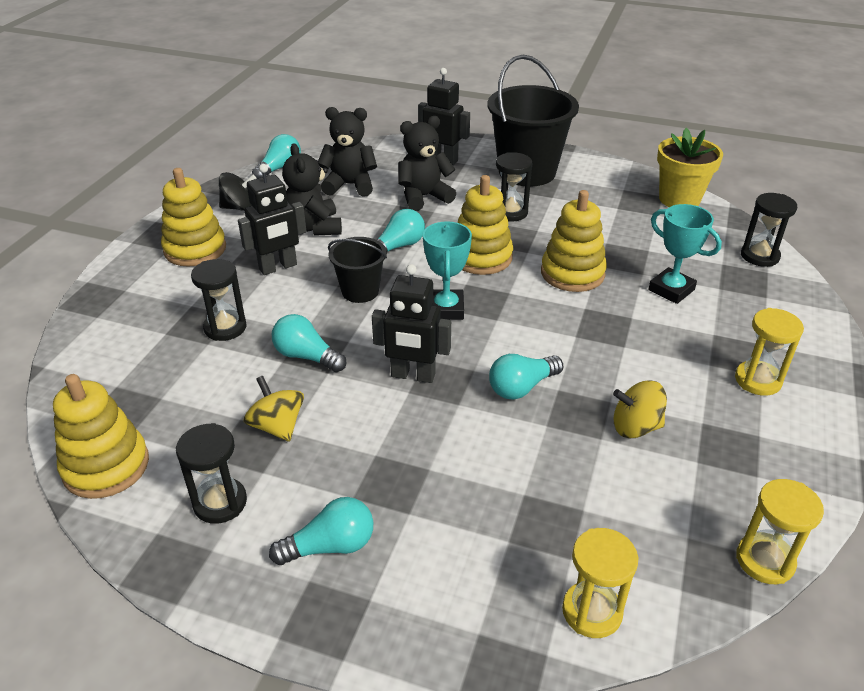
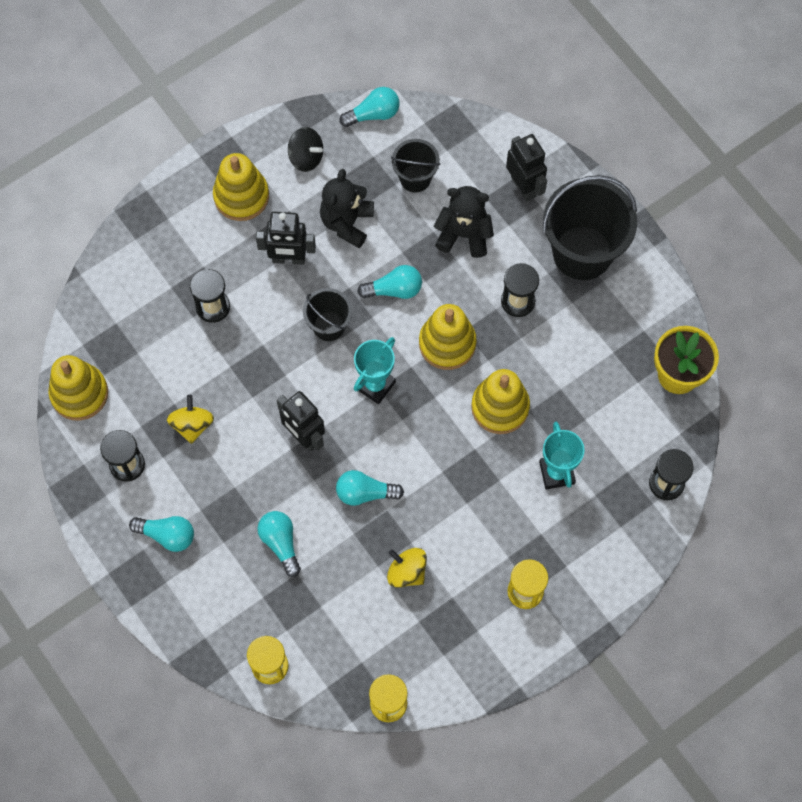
camera: 35 degrees right, 30 degrees up
turquoise light bulb [272,314,346,372] -> turquoise light bulb moved to [257,511,301,577]
black teddy bear [318,107,377,197] -> black bucket [391,139,440,192]

